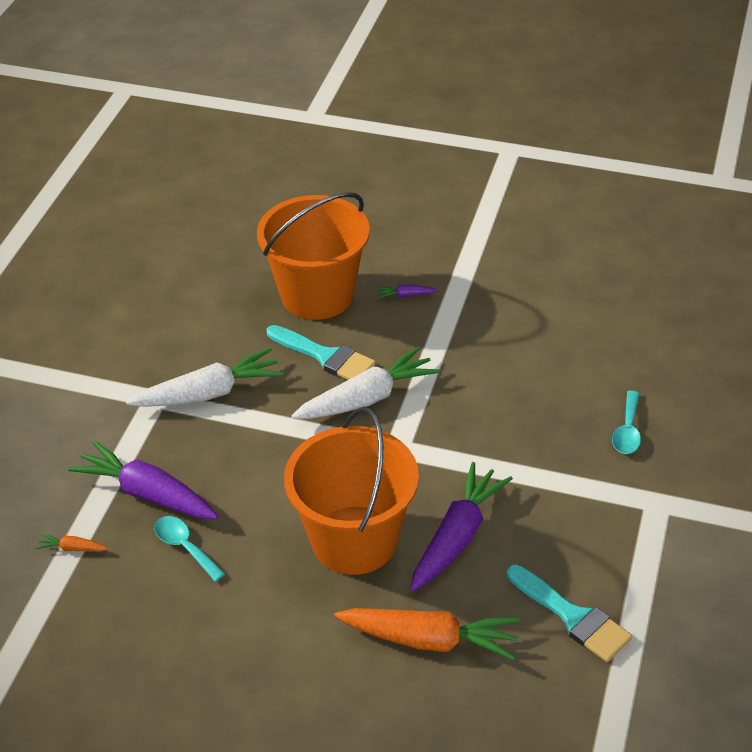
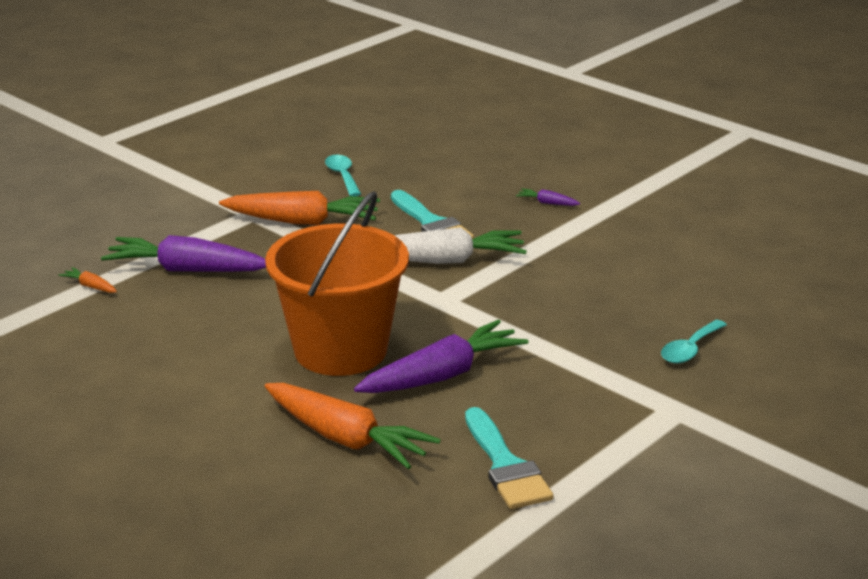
camera: 25 degrees right, 15 degrees down
purple carrot [68,440,219,519] -> purple carrot turned 45 degrees counterclockwise [101,235,266,272]
white carrot [126,348,284,407] -> orange carrot [219,191,380,225]
turquoise spoon [154,516,225,582] -> turquoise spoon moved to [325,155,361,196]
orange bucket [257,192,370,320] -> none

